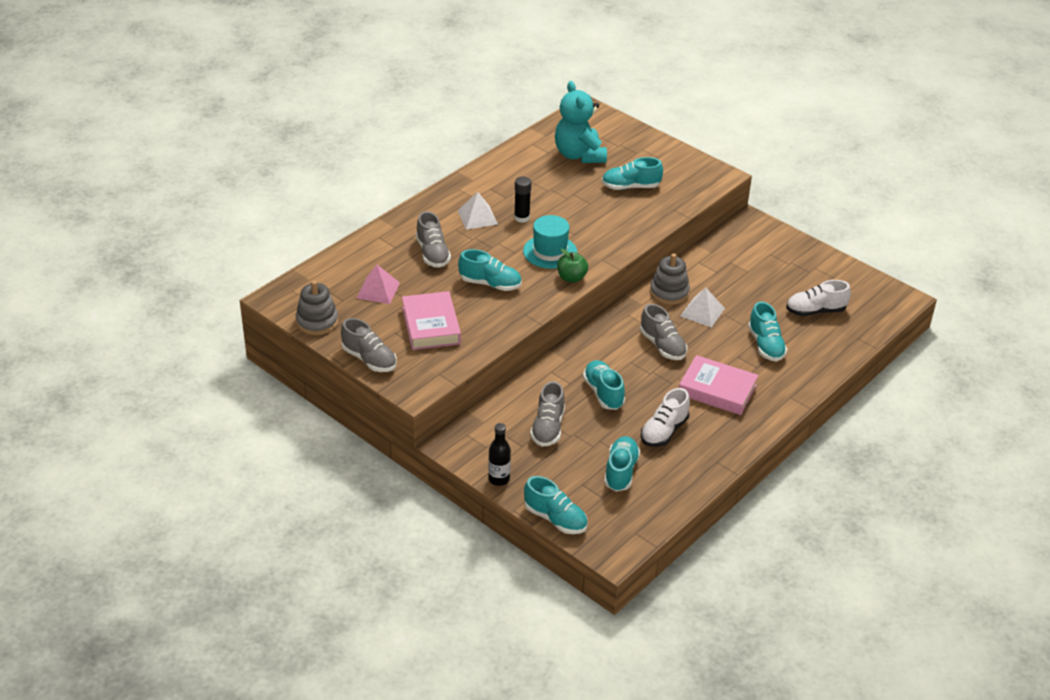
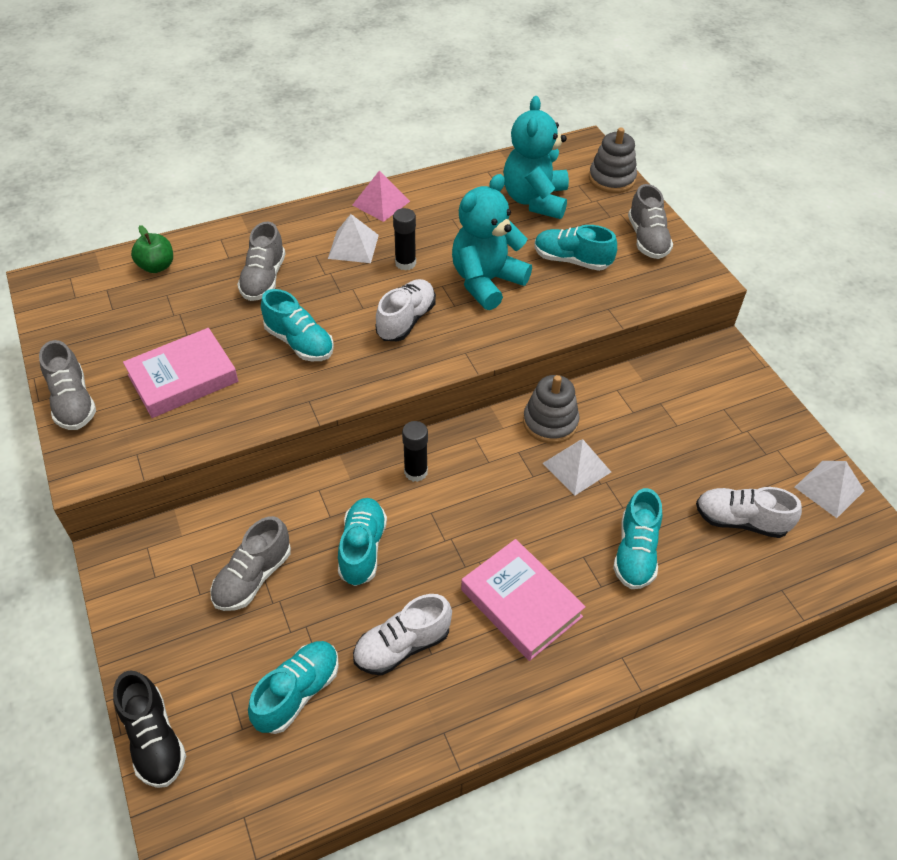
camera: 25 degrees right, 10 degrees up
grey stacking toy [296,281,339,335] -> grey stacking toy moved to [589,127,637,193]
pink pyramid [356,265,400,304] -> pink pyramid moved to [352,170,410,222]
pink book [402,291,461,350] -> pink book turned 45 degrees clockwise [123,328,238,418]
black bottle [488,423,511,486] -> none
turquoise hat [523,215,577,269] -> white shoe [375,279,436,341]
turquoise shoe [524,476,588,534] -> black shoe [113,670,186,788]
green apple [557,249,588,283] -> green apple moved to [131,225,173,273]
grey shoe [640,304,687,360] -> grey shoe moved to [628,184,673,259]
none -> black glue stick [402,421,428,482]
none -> turquoise teddy bear [452,174,532,310]
none -> white pyramid [795,461,865,518]

